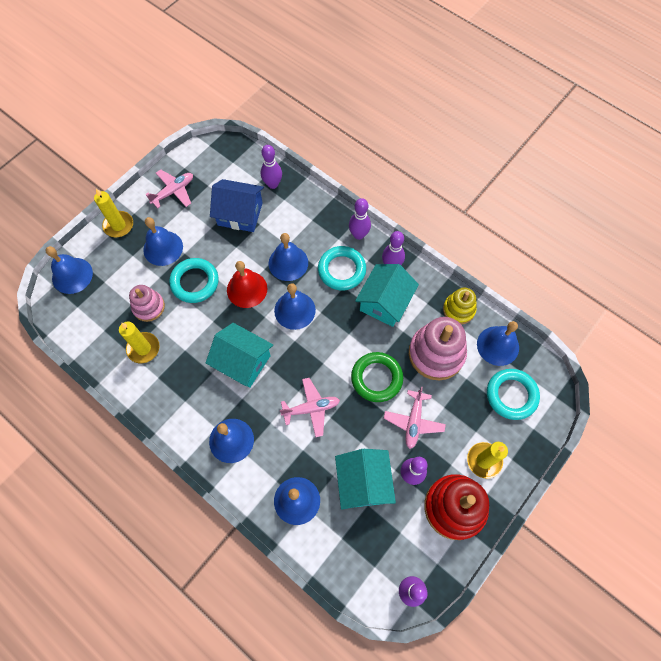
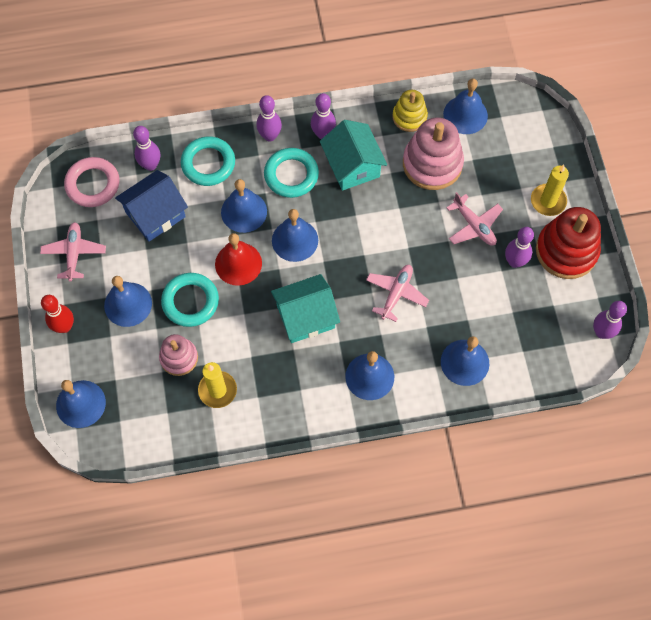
camera: 50 degrees left, 0 degrees up
yellow candle [94,189,133,237] -> red bowling pin [41,295,74,333]
turquoise house [335,449,396,510] -> none
green ring [351,352,403,402] -> none
turquoise ring [487,369,540,420] -> turquoise ring moved to [181,136,235,186]
none -> pink ring [64,157,119,207]

